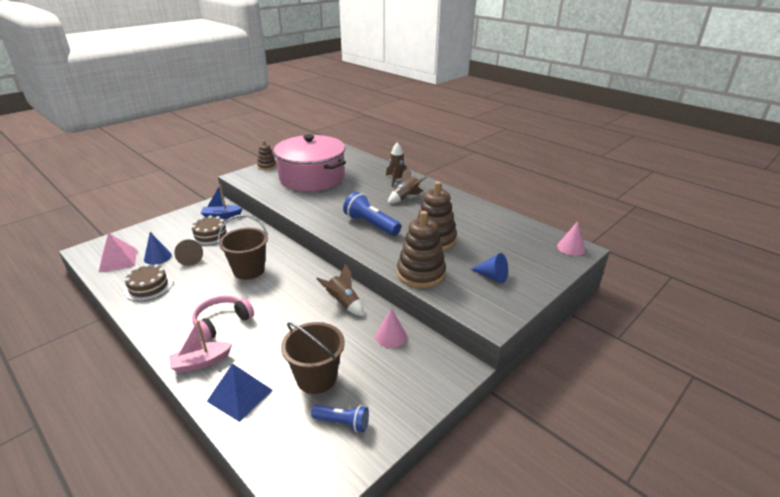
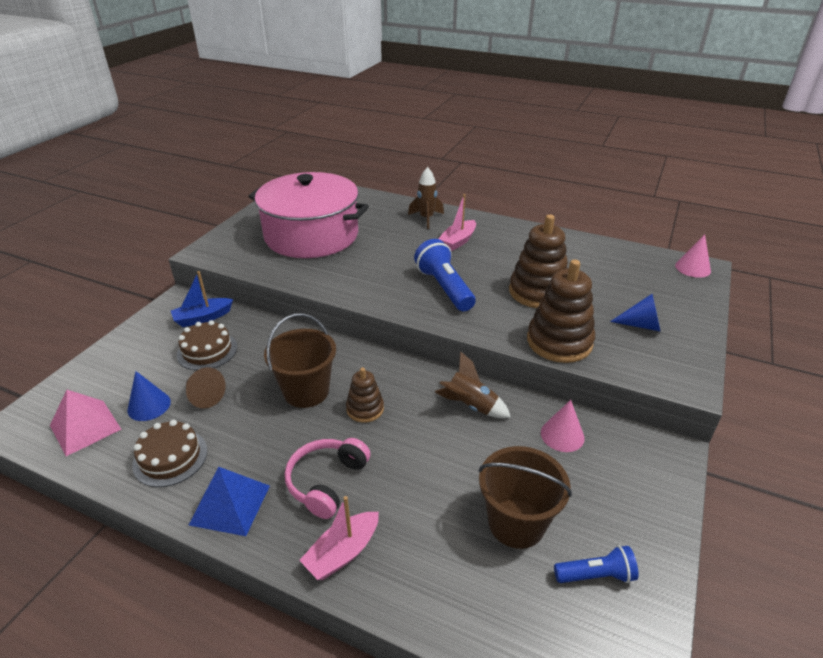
camera: 20 degrees left, 5 degrees up
blue pyramid [207,364,272,422] -> blue pyramid moved to [189,466,270,536]
brown stacking toy [257,140,277,170] -> brown stacking toy moved to [346,367,384,423]
blue flashlight [343,192,401,236] -> blue flashlight turned 45 degrees clockwise [414,239,476,311]
brown rocket [388,168,427,204] -> pink boat [438,194,476,251]

